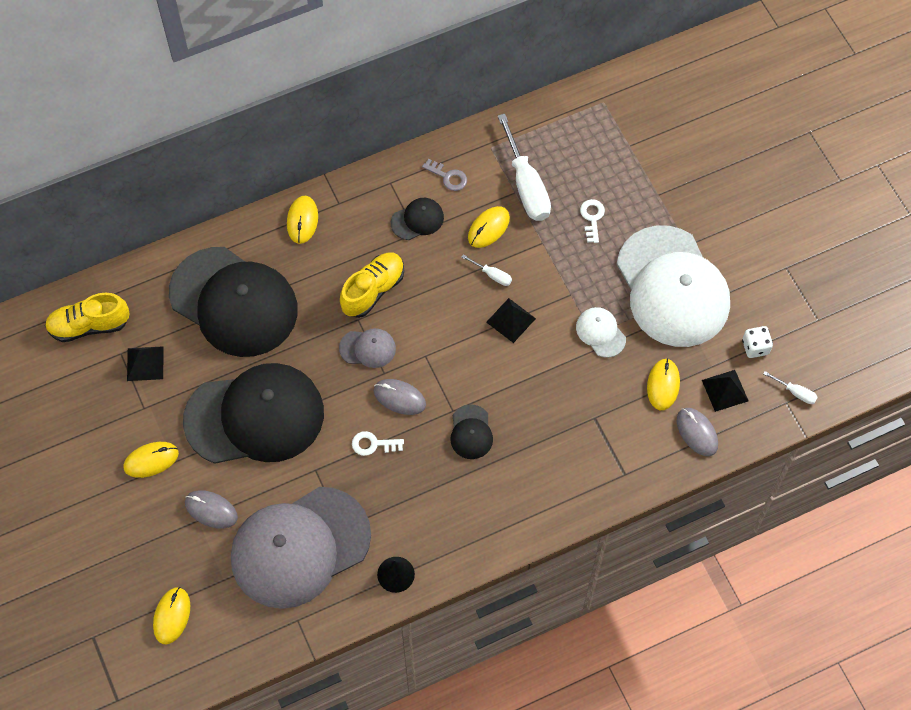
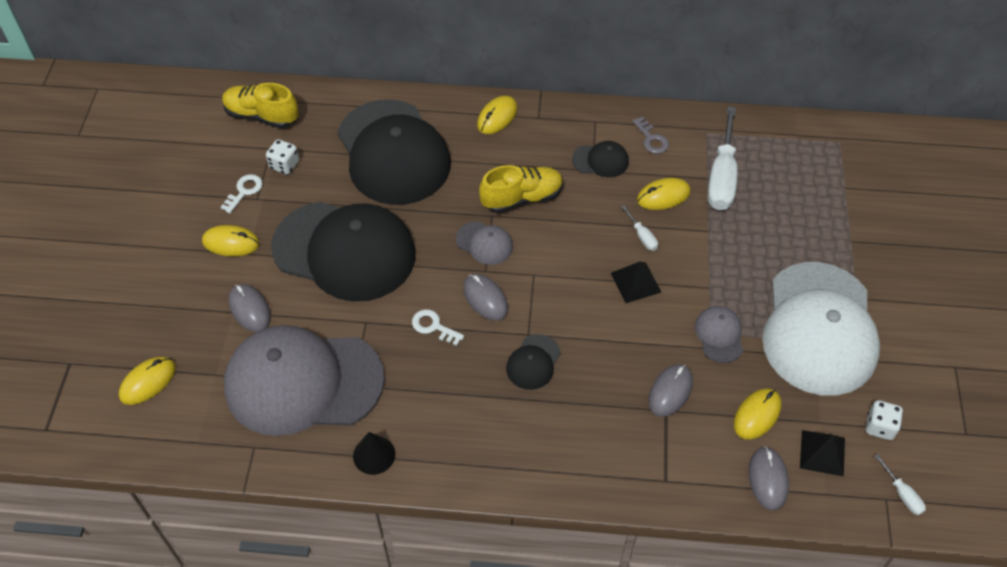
camera: 30 degrees right, 10 degrees down
black pyramid [127,346,164,381] -> white dice [266,139,299,175]
white cap [576,307,626,358] -> grey cap [695,306,743,363]
white key [580,199,605,243] -> white key moved to [221,174,263,213]
none -> grey mouse [648,364,693,417]

